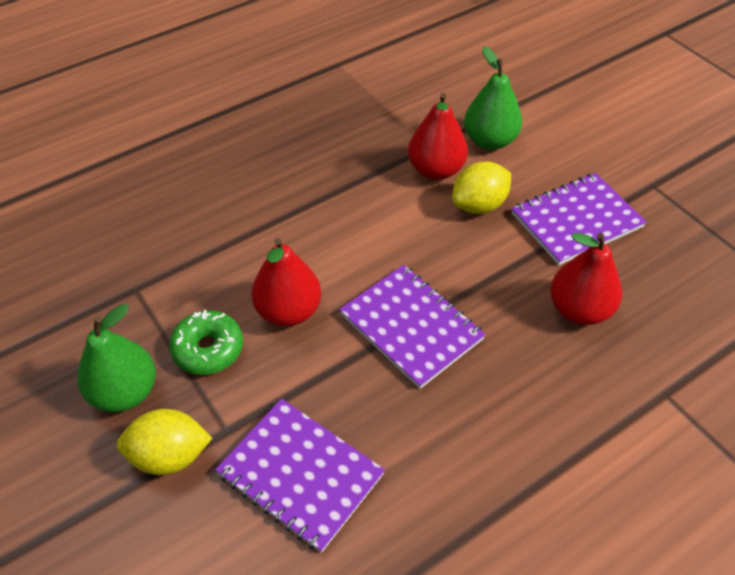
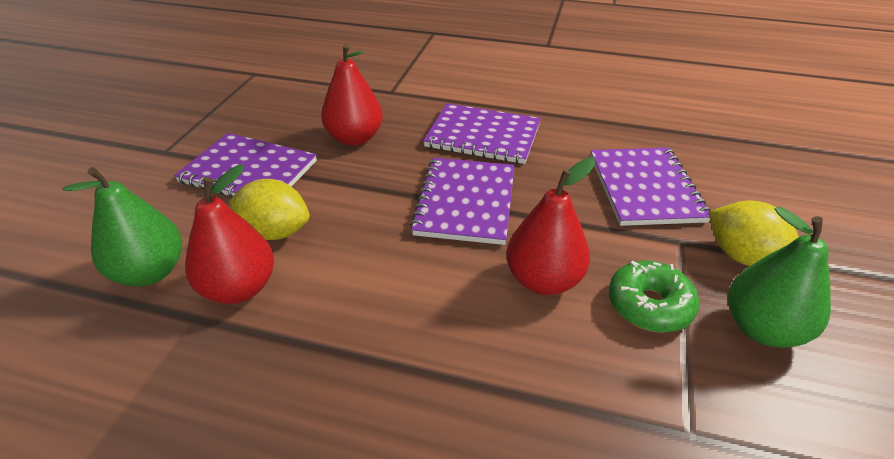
camera: 130 degrees left, 10 degrees down
none -> purple notebook [423,103,541,164]

